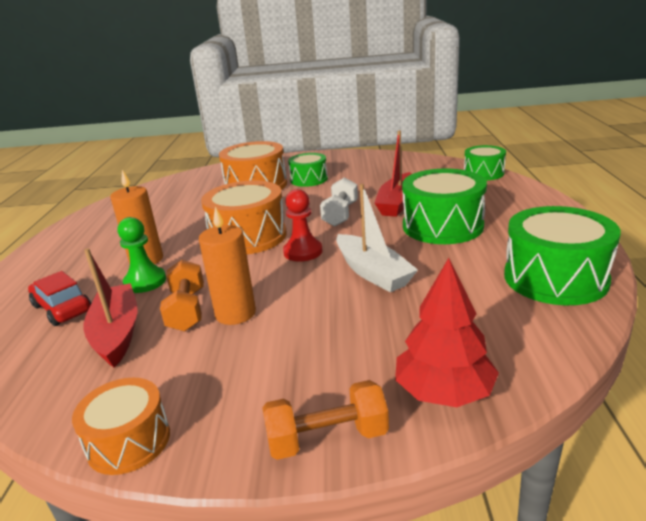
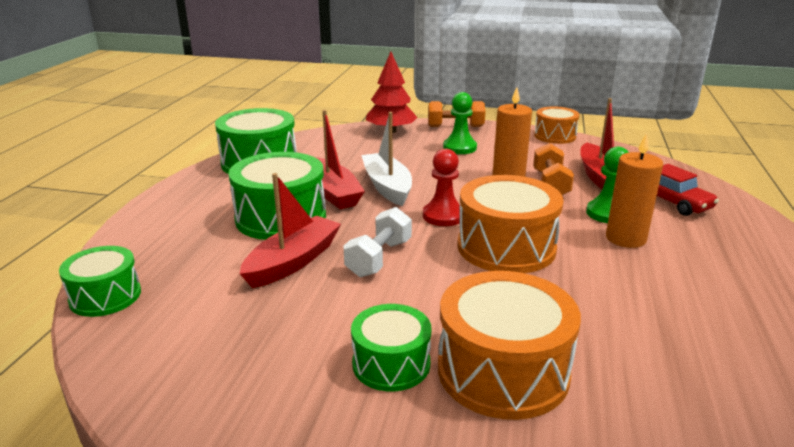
camera: 170 degrees left, 0 degrees up
none -> red boat [315,110,365,209]
none -> green pawn [443,92,477,154]

